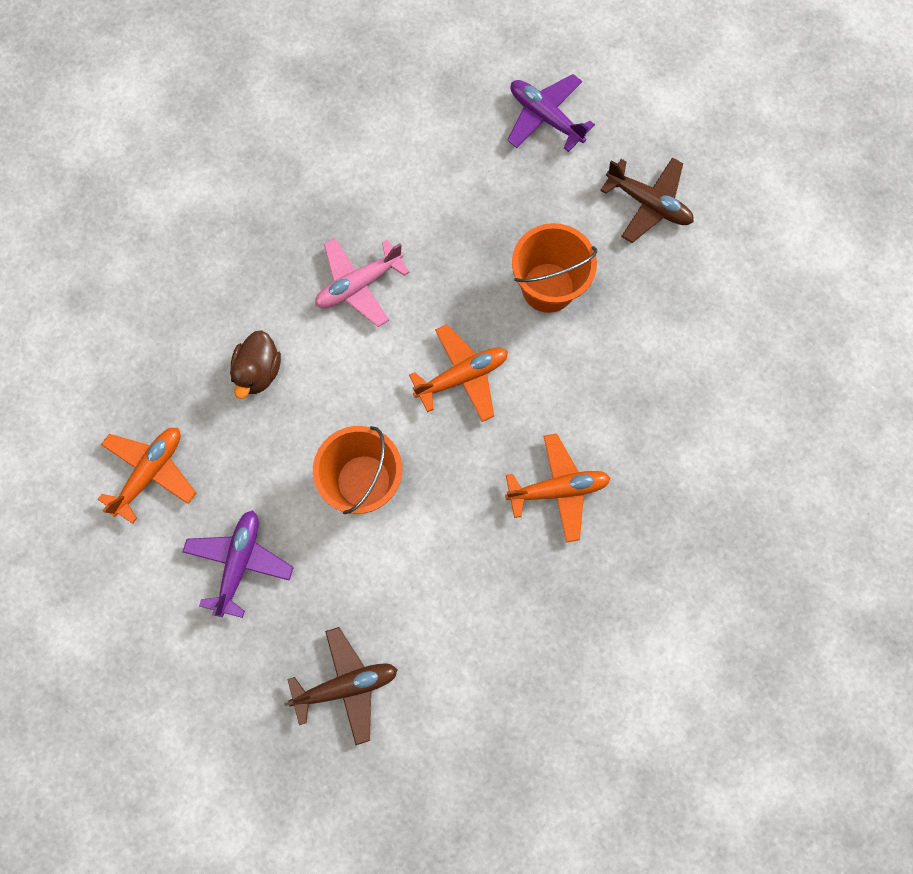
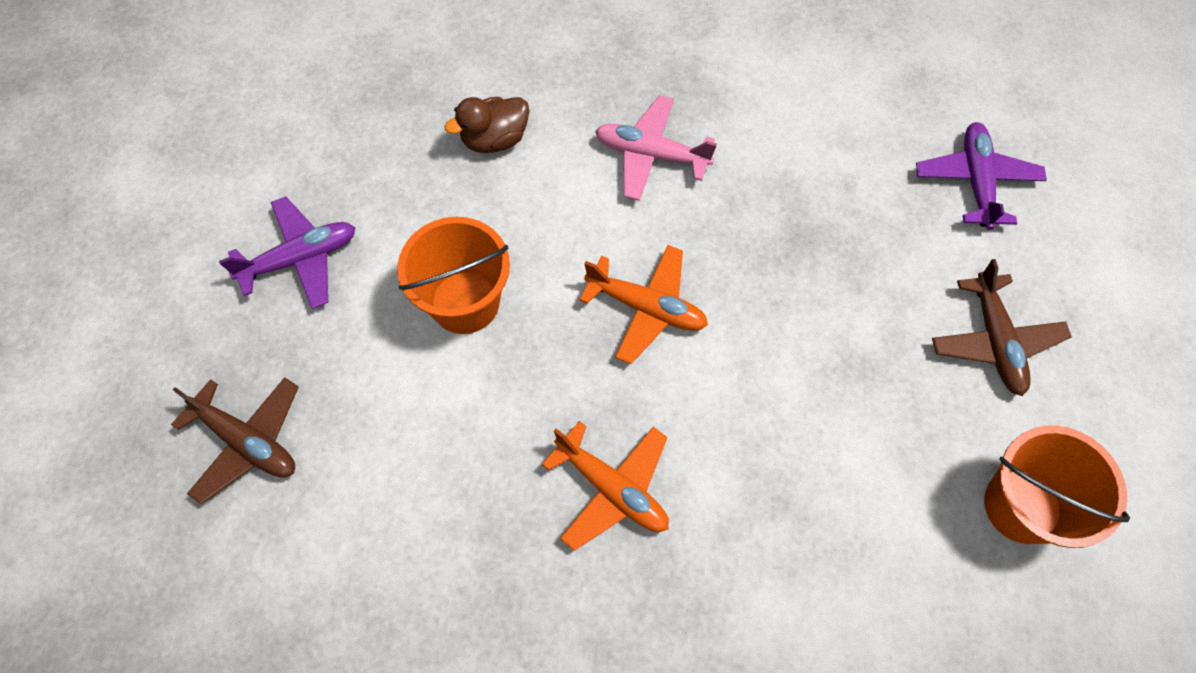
camera: 50 degrees right, 10 degrees down
orange plane [97,428,196,524] -> none
orange bucket [512,223,597,313] -> orange bucket moved to [984,425,1130,548]

